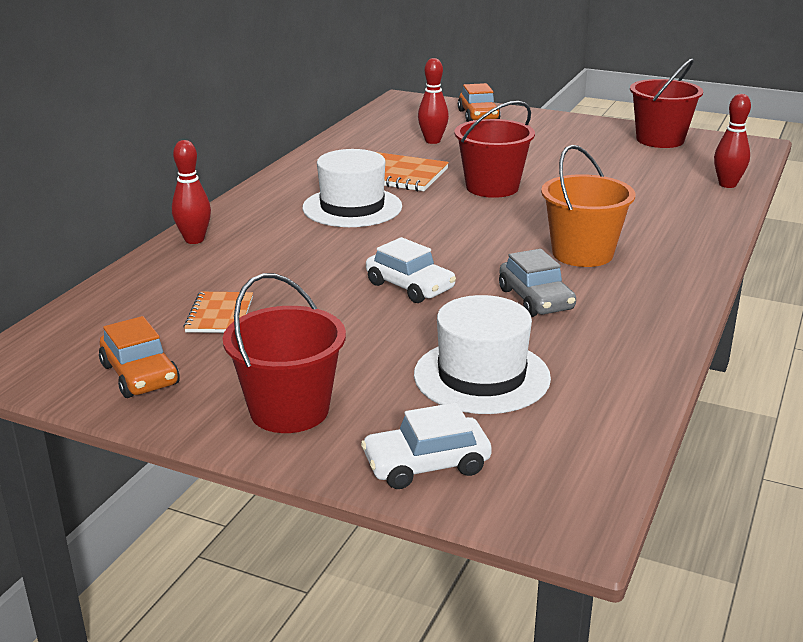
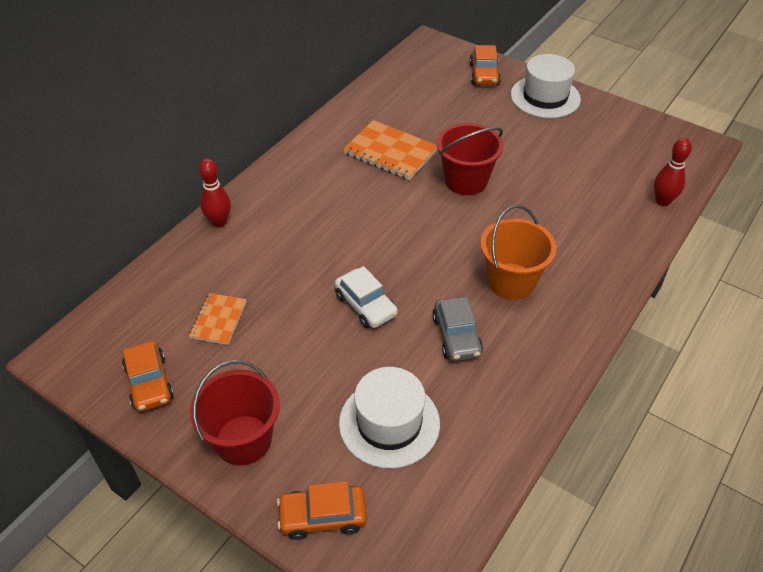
camera: 10 degrees right, 20 degrees up
white hat [303,149,402,227] -> white hat moved to [511,54,581,118]
white car [361,403,492,489] -> orange car [277,481,367,540]
red bowling pin [418,58,449,144] -> none
red bucket [630,58,703,148] -> none

